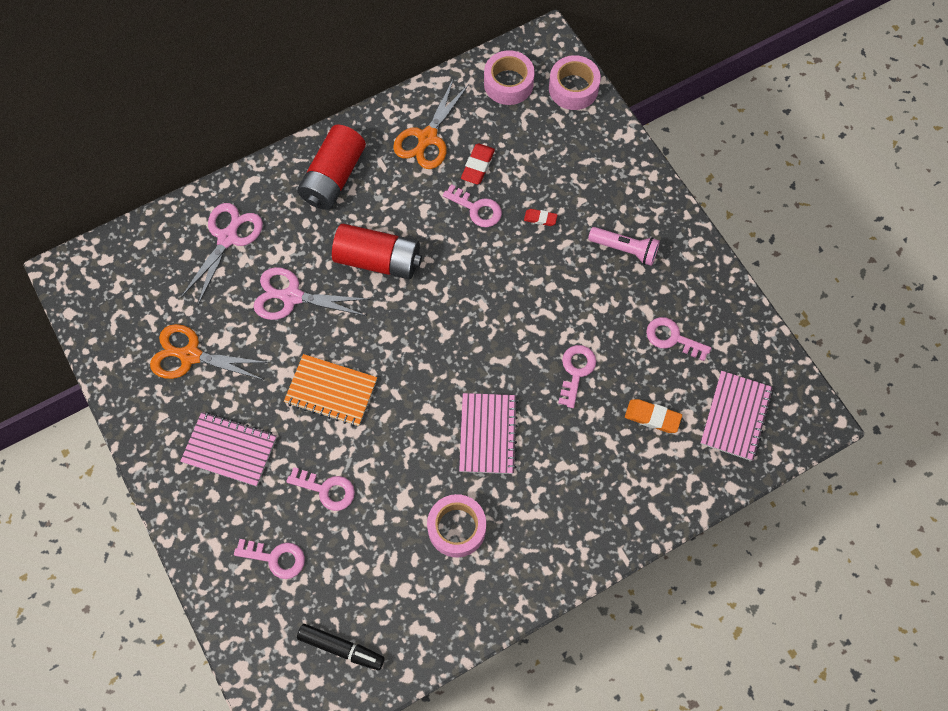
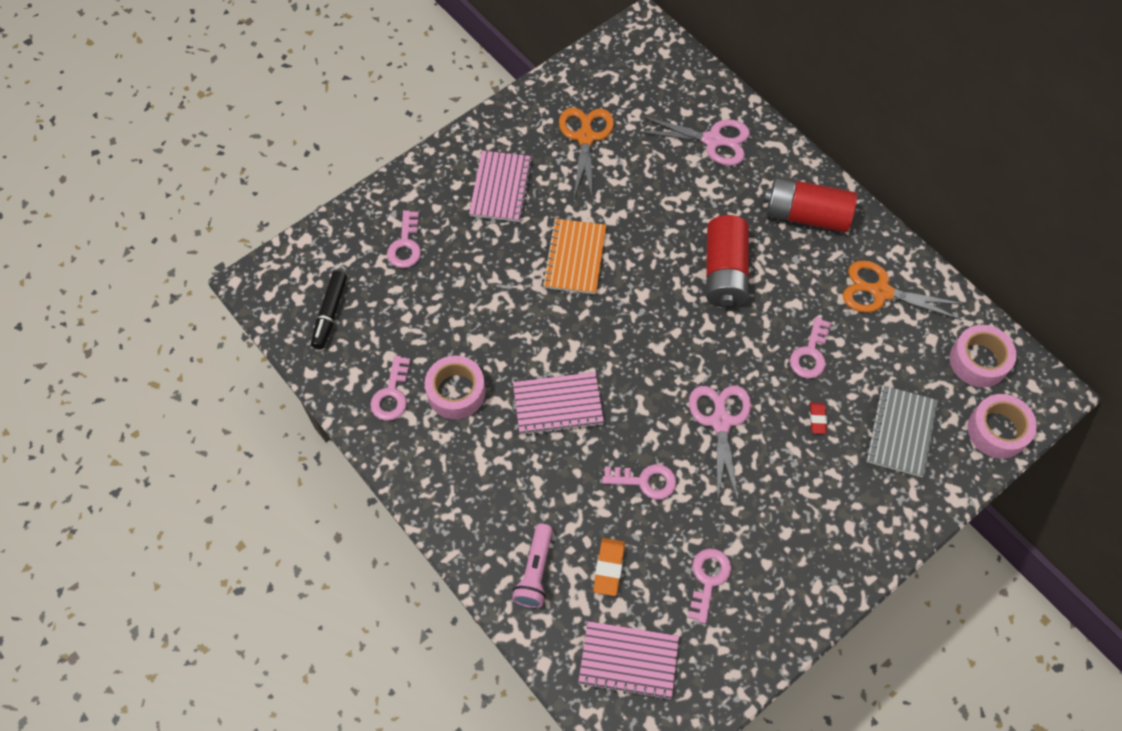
camera: 80 degrees right, 5 degrees down
pink scissors [254,267,370,320] -> pink scissors moved to [689,385,751,504]
pink key [286,467,355,511] -> pink key moved to [370,356,410,421]
red eraser [461,143,495,184] -> none
pink flashlight [588,227,660,266] -> pink flashlight moved to [512,524,553,608]
none -> grey notebook [865,385,938,477]

